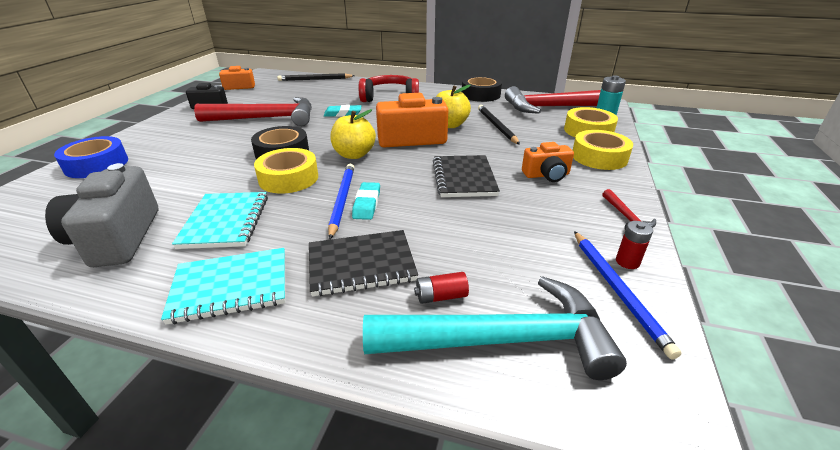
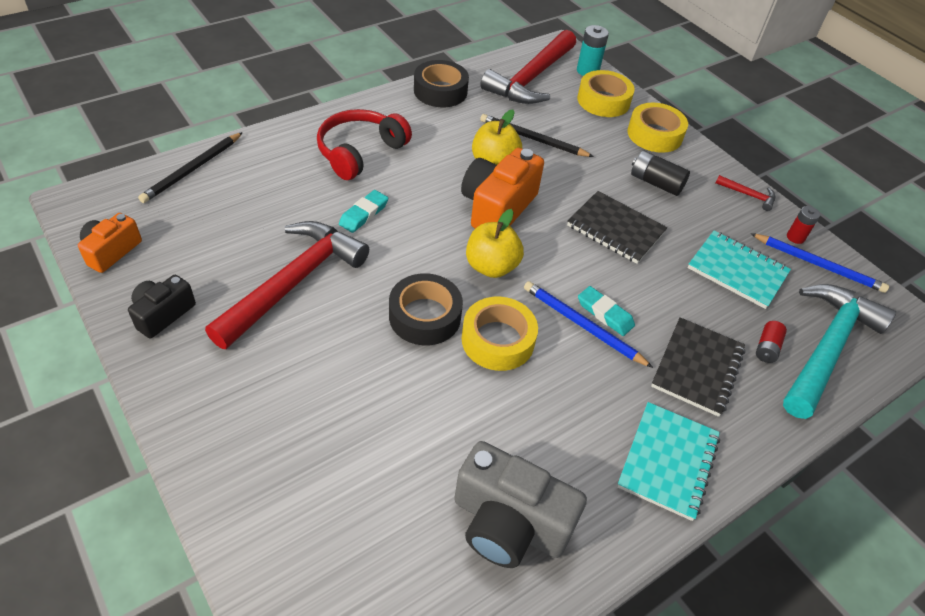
camera: 55 degrees left, 15 degrees up
blue tape [54,136,128,178] -> none
turquoise notebook [172,192,268,249] -> turquoise notebook moved to [688,231,791,309]
orange camera [522,142,574,182] -> black battery [631,151,690,196]

